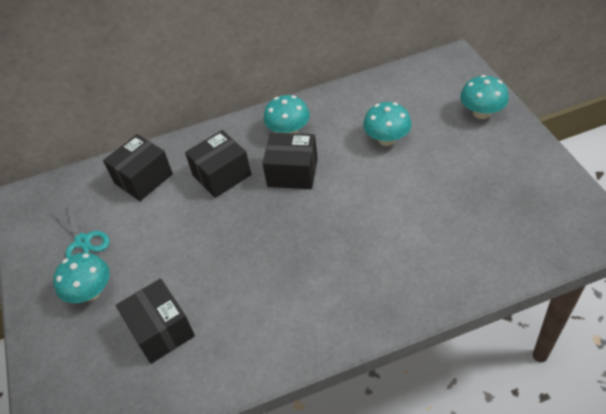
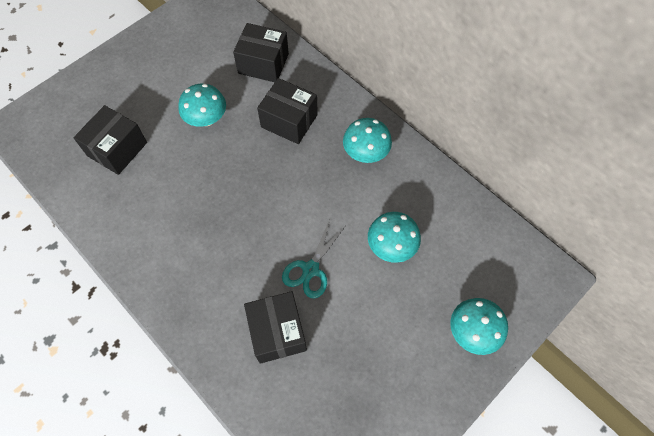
camera: 60 degrees right, 15 degrees up
turquoise scissors [53,203,110,258] -> turquoise scissors moved to [282,219,345,298]
turquoise mushroom [53,253,110,303] -> turquoise mushroom moved to [178,84,226,127]
black box [262,133,318,189] -> black box moved to [244,291,307,364]

